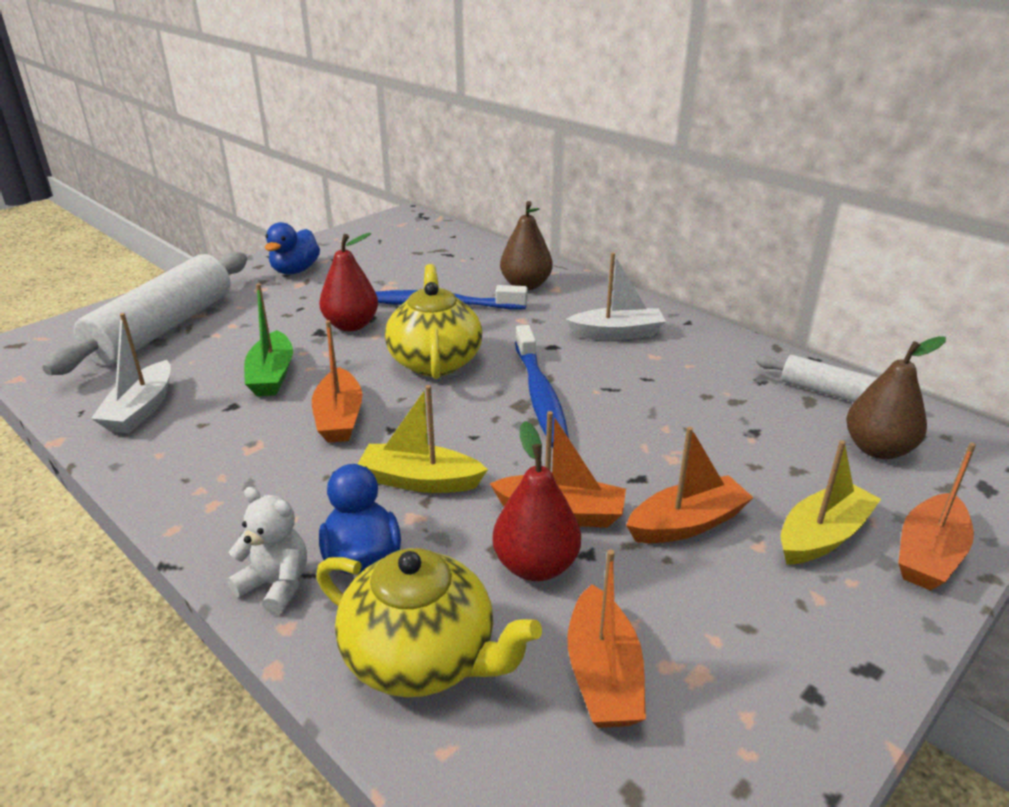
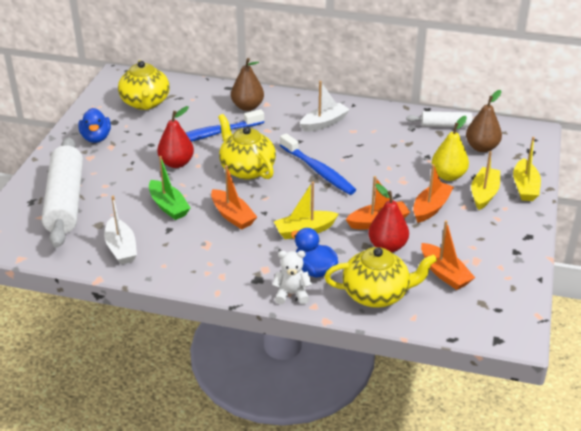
camera: 30 degrees left, 5 degrees up
orange boat [898,443,976,590] -> yellow boat [513,137,541,201]
none -> yellow teapot [118,60,170,110]
none -> yellow pear [432,116,469,181]

